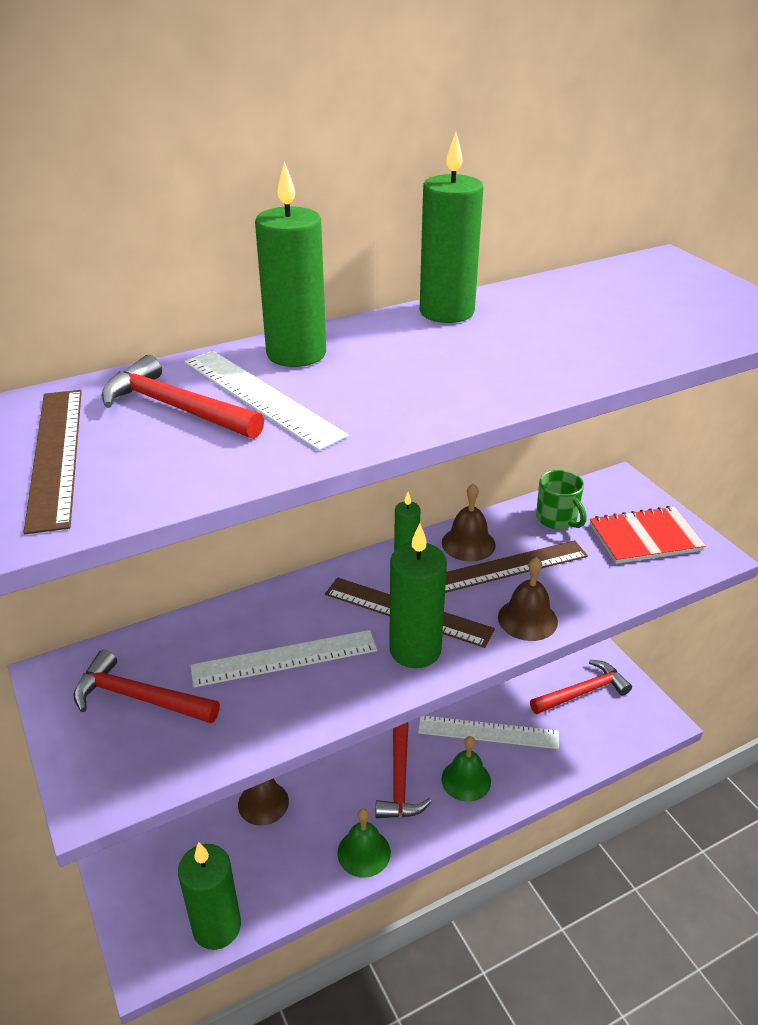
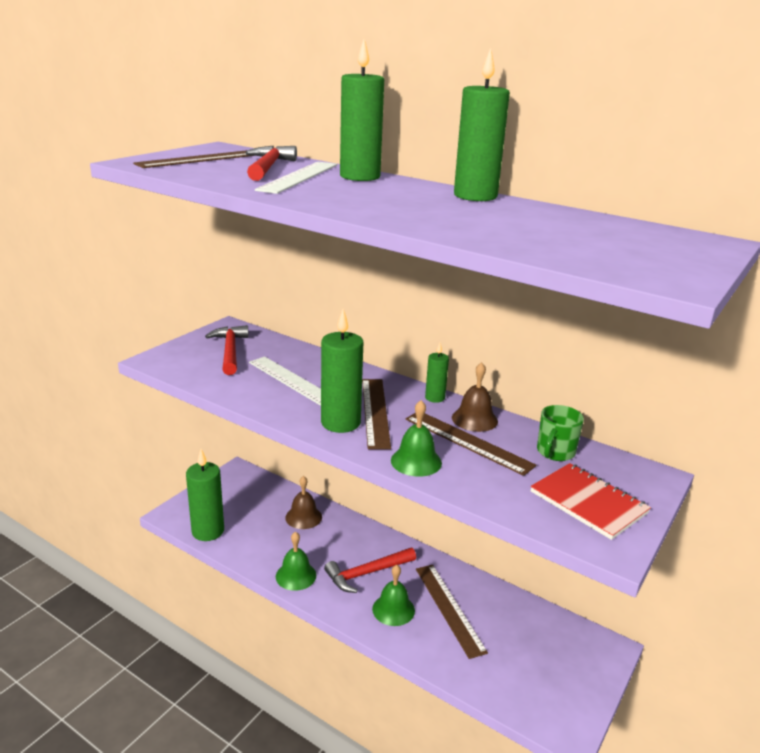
camera: 60 degrees right, 10 degrees down
white ruler [418,716,559,749] -> brown ruler [416,565,488,659]
brown bell [498,557,558,641] -> green bell [391,400,442,477]
red hammer [530,660,632,714] -> none

